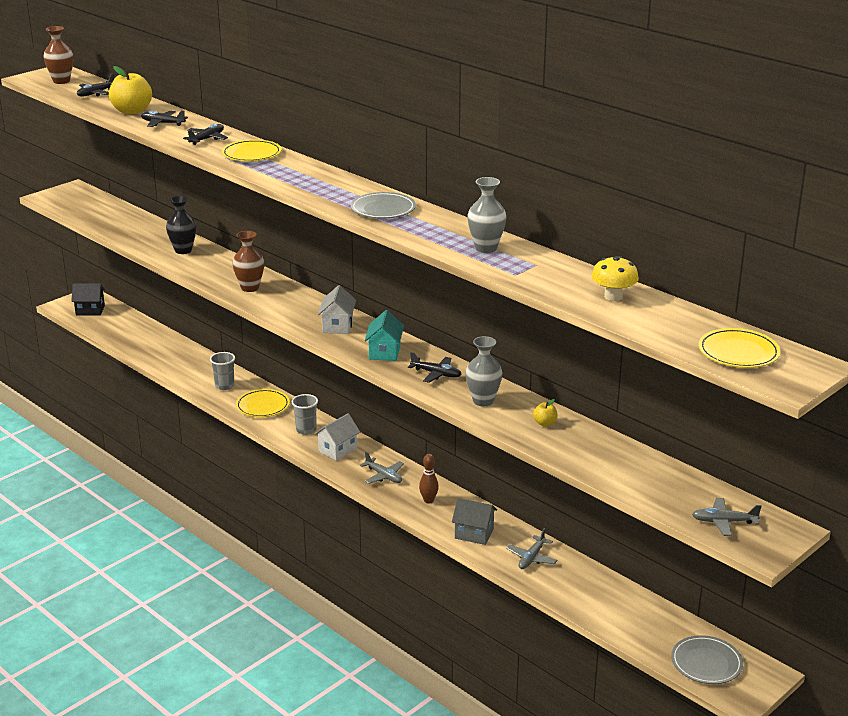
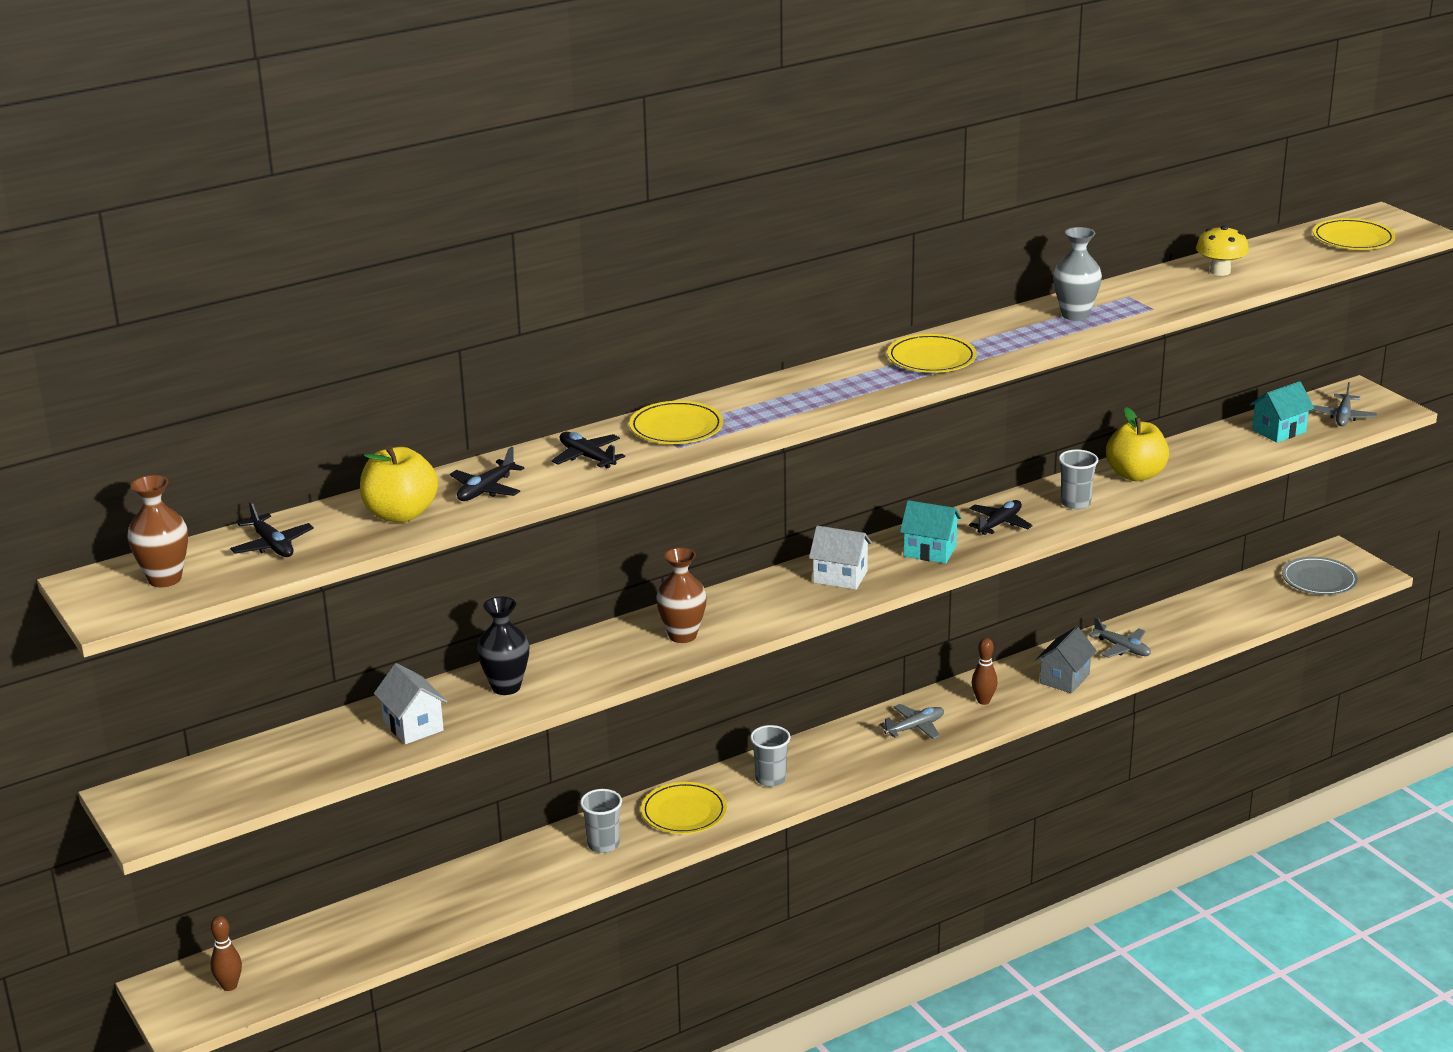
camera: 75 degrees left, 0 degrees up
black house [71,284,105,315] -> brown bowling pin [210,916,242,991]
white house [314,413,360,461] -> white house moved to [374,663,447,744]
grey plate [351,192,416,219] -> yellow plate [887,334,976,373]
grey vase [466,336,503,406] -> grey cup [1059,449,1098,510]
yellow apple [533,399,558,426] -> yellow apple [1106,407,1169,481], size x2.13
none -> turquoise house [1250,381,1314,443]

